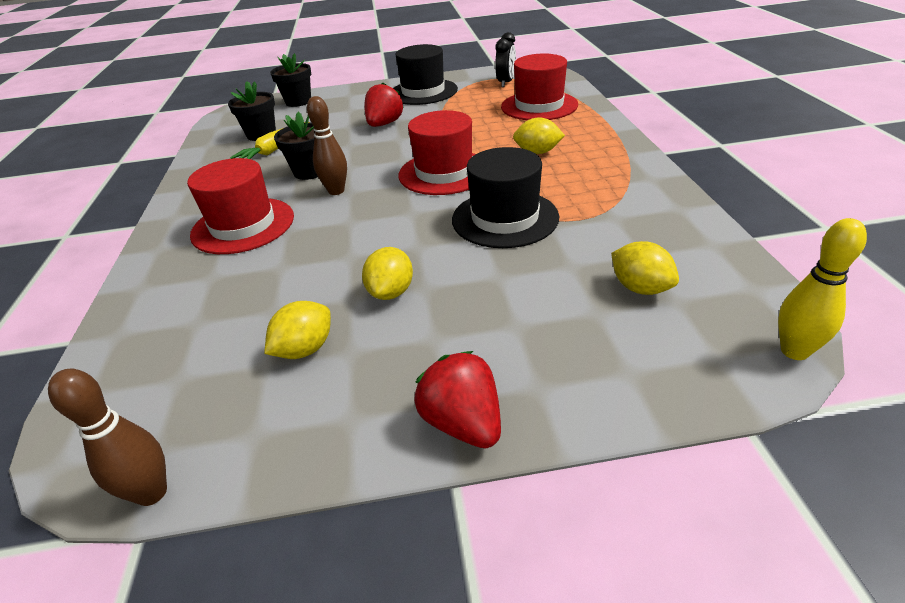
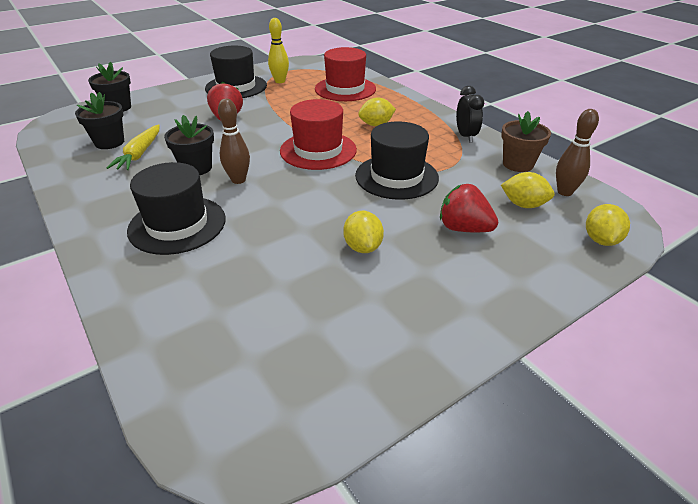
camera: 30 degrees left, 0 degrees up
brown bowling pin [48,369,167,506] -> brown bowling pin moved to [556,109,599,196]
red hat [187,158,294,254] -> black hat [127,162,226,255]
yellow lemon [264,301,331,359] -> yellow lemon moved to [586,204,630,246]
red strawberry [414,351,501,448] -> red strawberry moved to [440,184,498,232]
black clock [495,32,516,87] -> black clock moved to [456,86,484,143]
yellow bowling pin [778,218,867,360] -> yellow bowling pin moved to [268,18,289,83]
none -> brown flower pot [501,111,551,172]

